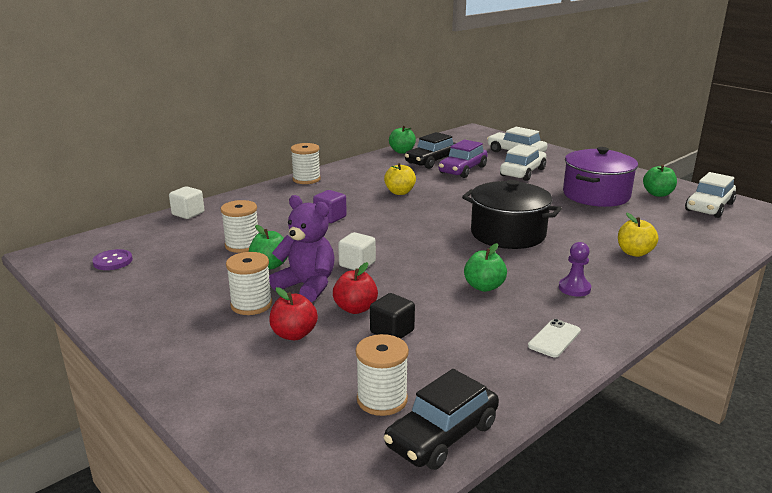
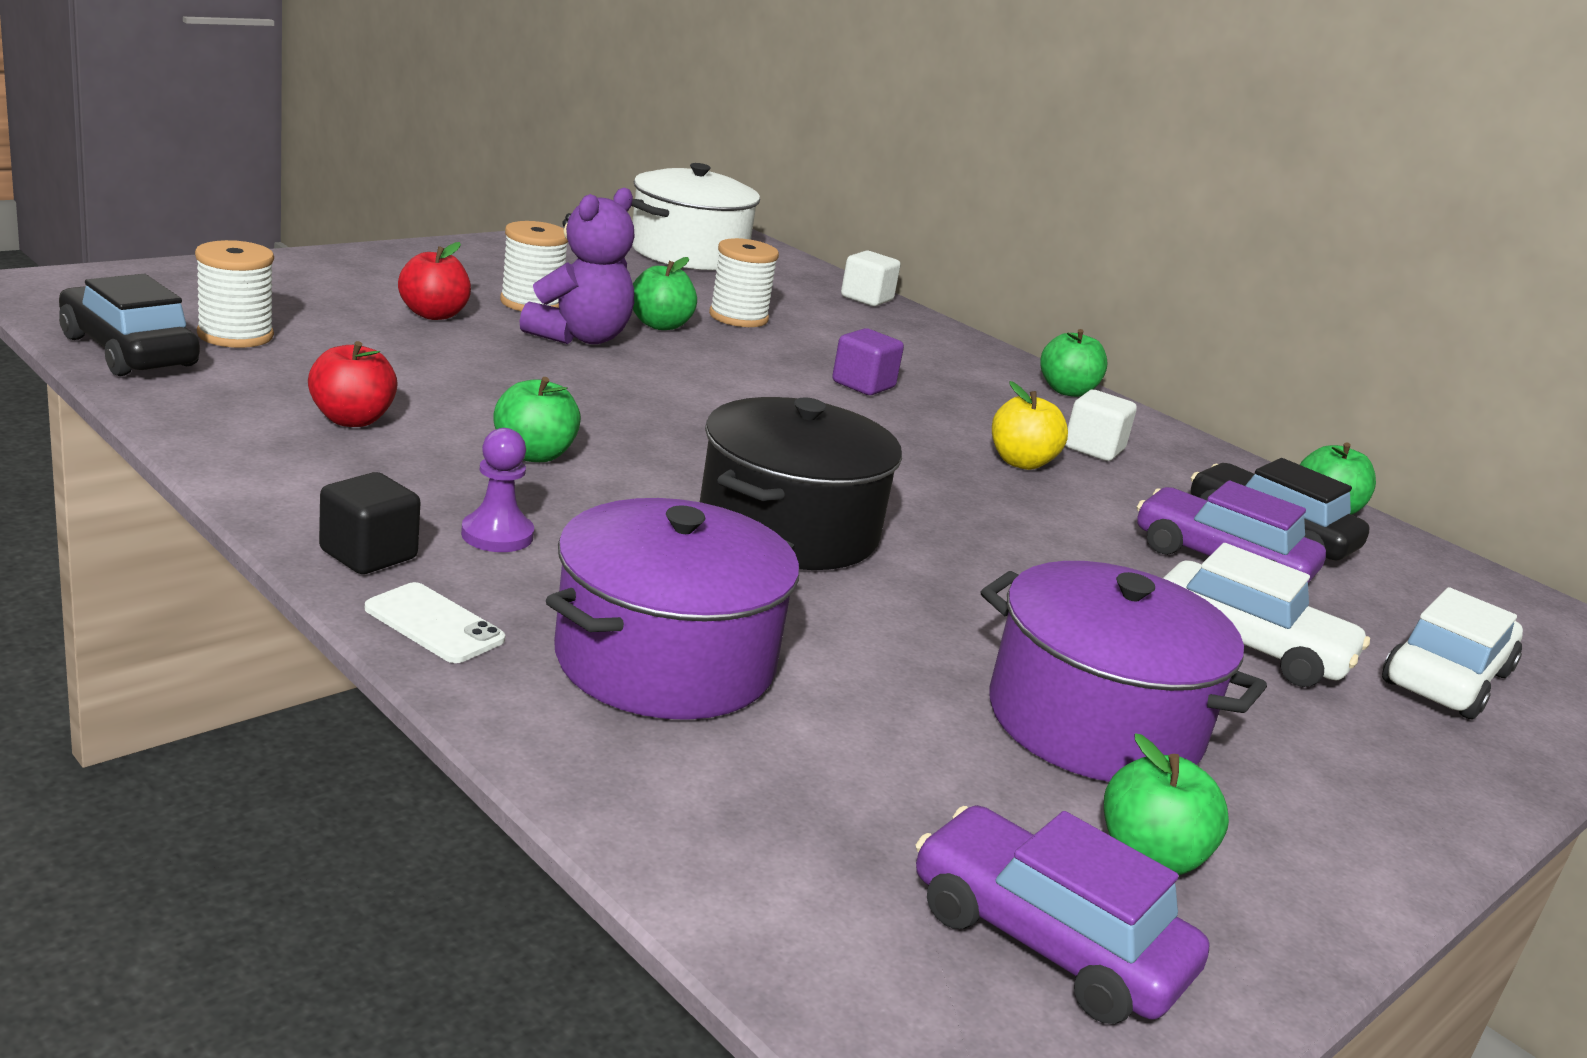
camera: 85 degrees right, 0 degrees up
purple button [92,249,133,270] -> white pot [632,163,760,270]
white spool [291,143,321,184] -> green apple [1040,329,1107,397]
red apple [333,262,378,314] -> red apple moved to [308,341,398,427]
white cube [338,232,376,270] -> white cube moved to [1065,390,1137,461]
black cube [370,293,415,339] -> black cube moved to [319,472,421,574]
white phone [528,319,581,357] -> white phone moved to [365,582,505,663]
yellow apple [618,212,658,257] -> purple pot [546,498,799,720]
white car [685,172,736,218] -> purple car [916,805,1209,1024]

